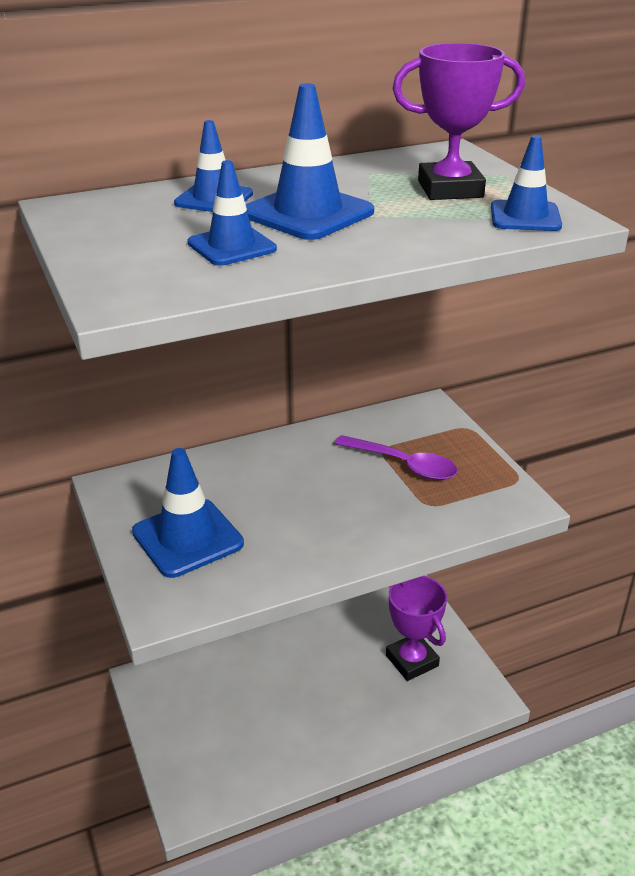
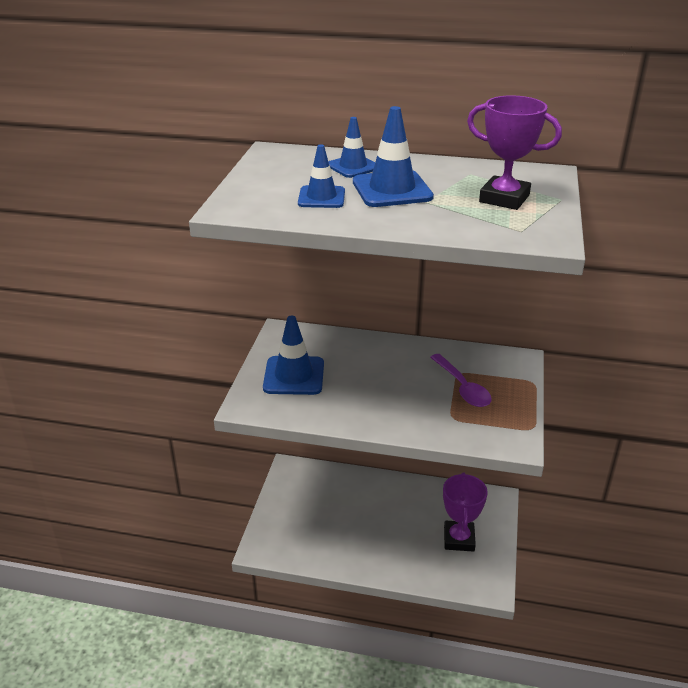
camera: 35 degrees right, 0 degrees up
blue traffic cone [491,135,562,231] -> none

